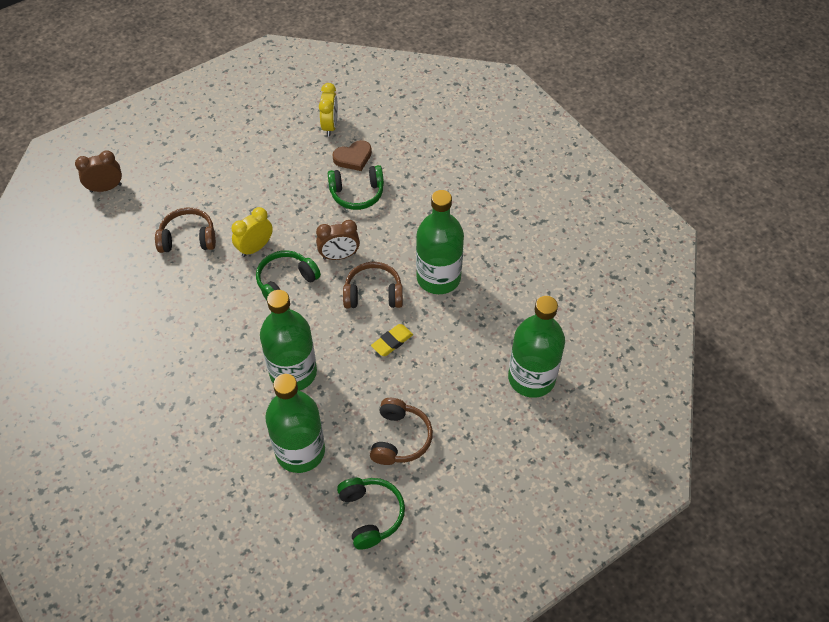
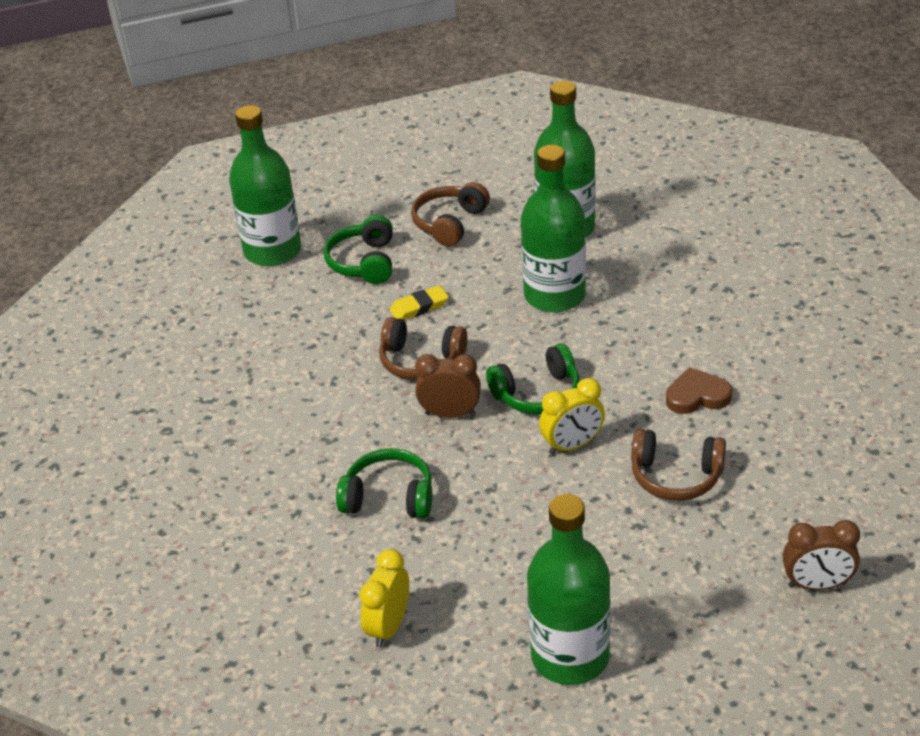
camera: 160 degrees left, 15 degrees down
brown heart [333,140,372,171] -> brown heart moved to [666,367,732,414]
green headphones [337,478,405,550] -> green headphones moved to [324,215,393,284]
green bottle [416,190,464,294] -> green bottle moved to [527,494,611,685]

